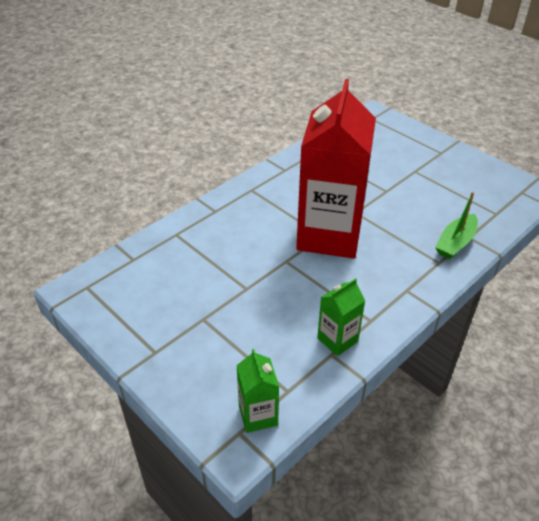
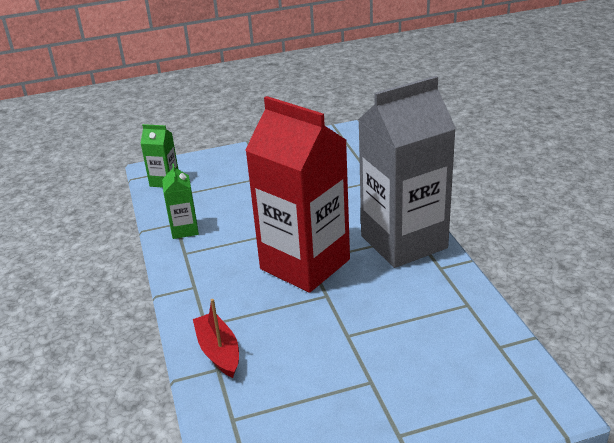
camera: 120 degrees right, 10 degrees down
green boat [435,192,478,259] -> red boat [193,299,239,378]
none -> grey carton [358,76,456,268]

